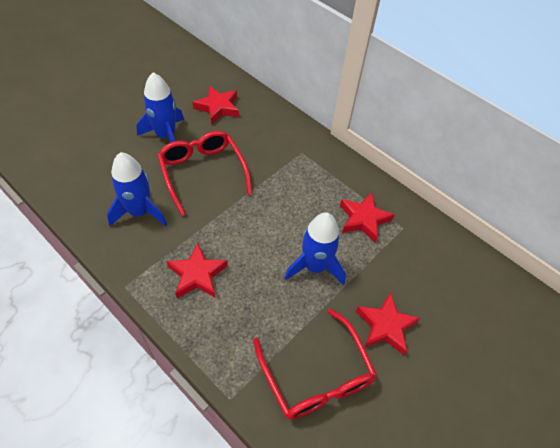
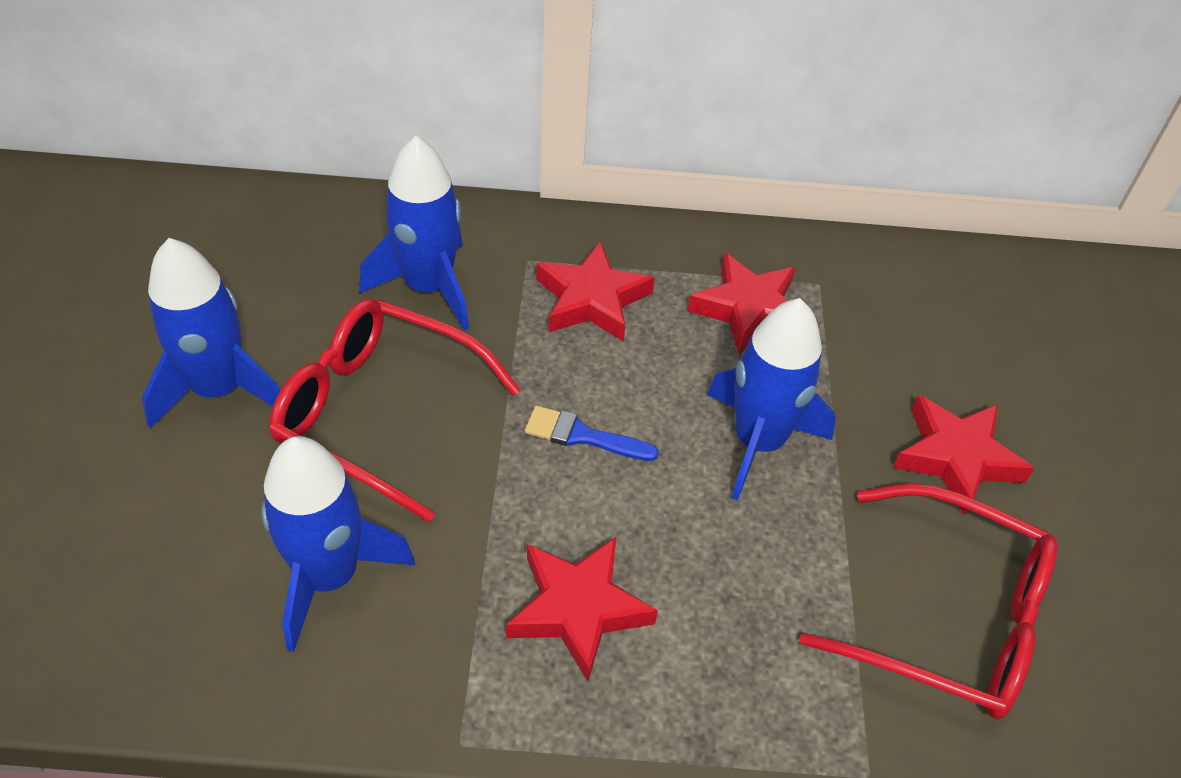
camera: 40 degrees left, 5 degrees down
red star [193,86,239,125] -> red star moved to [536,241,655,342]
none -> blue rocket [359,135,469,331]
none -> blue brush [525,406,659,461]

